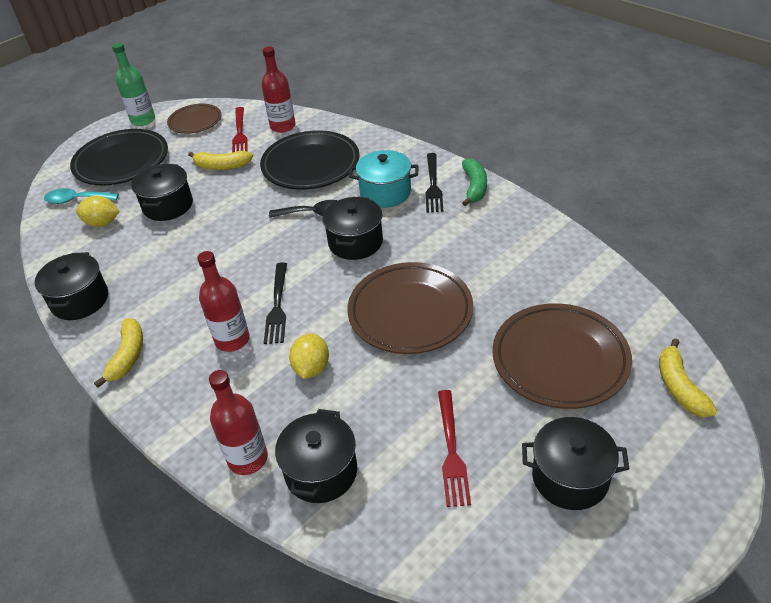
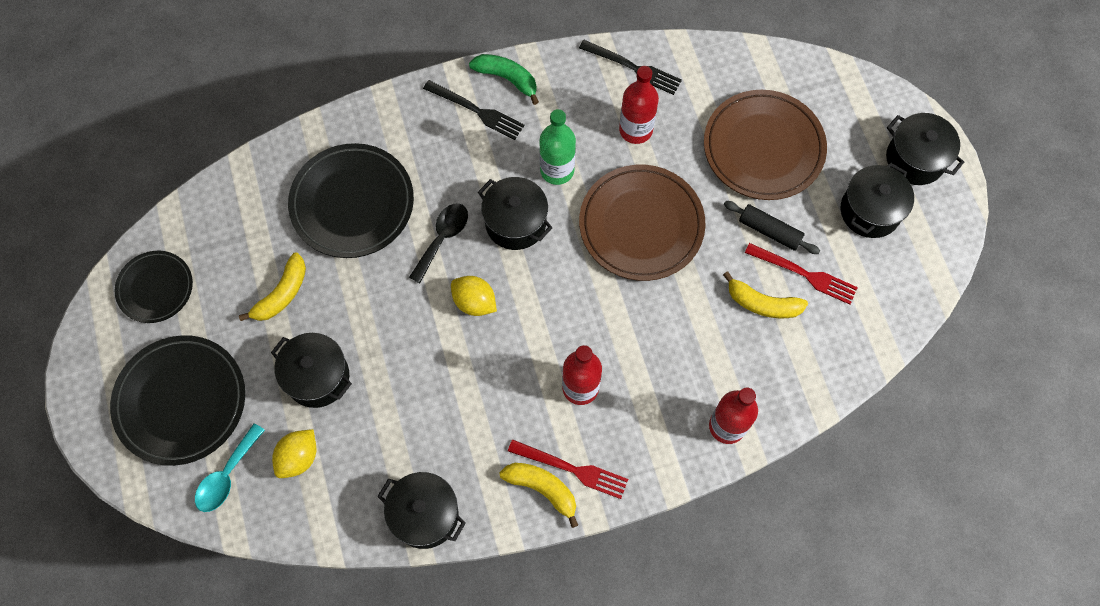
camera: 65 degrees left, 25 degrees up
green bottle [112,43,155,126] -> green bottle moved to [539,109,576,185]
brown plate [167,104,222,134] -> black plate [115,251,193,323]
red fork [232,107,247,152] -> red fork moved to [508,439,628,499]
red bottle [261,46,295,133] -> red bottle moved to [619,66,659,144]
black fork [264,262,287,344] -> black fork moved to [579,40,682,95]
black pot [275,409,357,503] -> black pot moved to [886,113,964,185]
yellow lemon [289,333,329,379] -> yellow lemon moved to [451,276,497,316]
turquoise pot [349,150,419,208] -> none
yellow banana [659,339,717,417] -> yellow banana moved to [723,271,808,318]
none -> black rolling pin [724,201,820,254]

